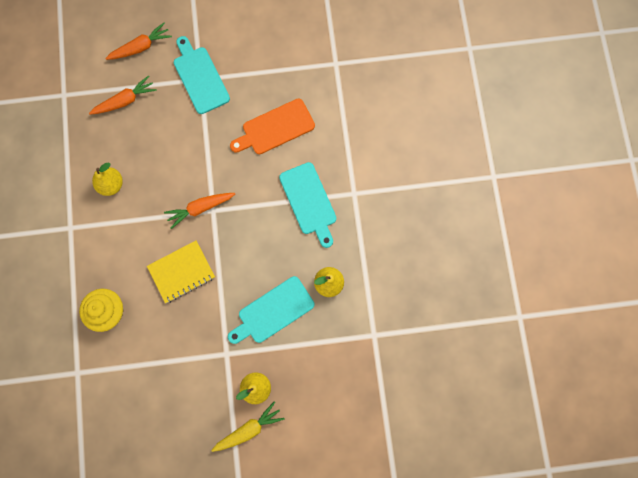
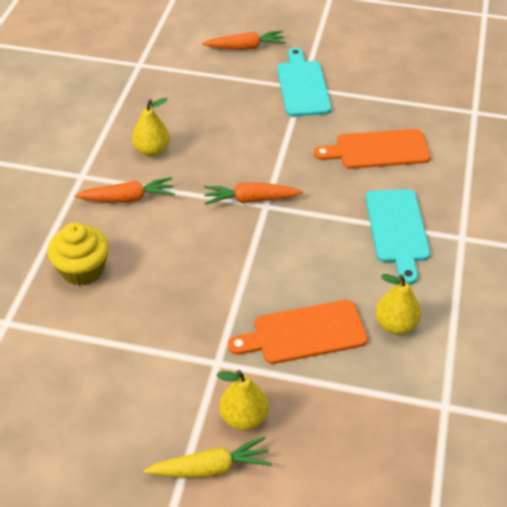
camera: 20 degrees right, 30 degrees down
orange carrot [89,75,157,115] -> orange carrot moved to [75,177,175,203]
yellow notebook [147,241,215,303] -> none
turquoise cutting board [228,276,314,344] -> orange cutting board [228,300,368,364]

